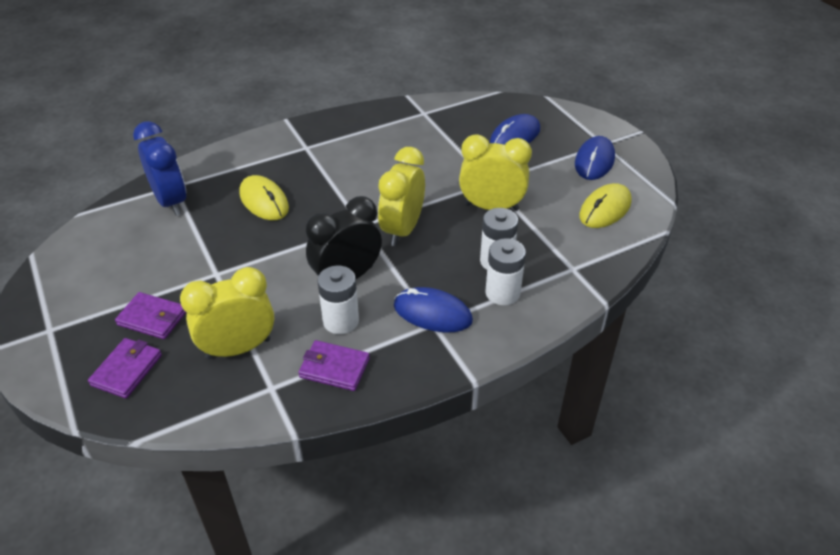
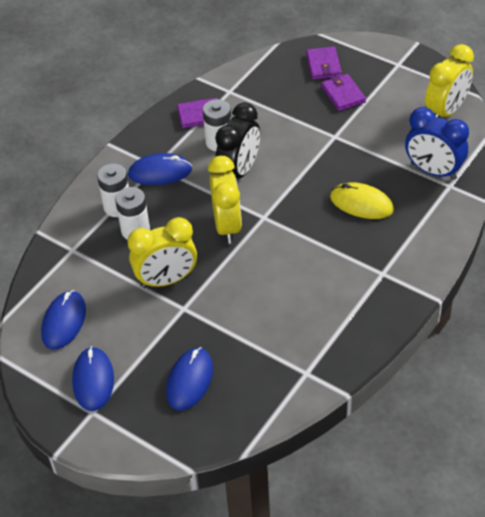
camera: 155 degrees right, 5 degrees up
purple wallet [115,292,186,339] -> purple wallet turned 75 degrees clockwise [321,74,366,111]
yellow clock [180,267,274,359] -> yellow clock moved to [425,44,474,118]
yellow mouse [579,183,632,228] -> blue mouse [41,290,86,350]

